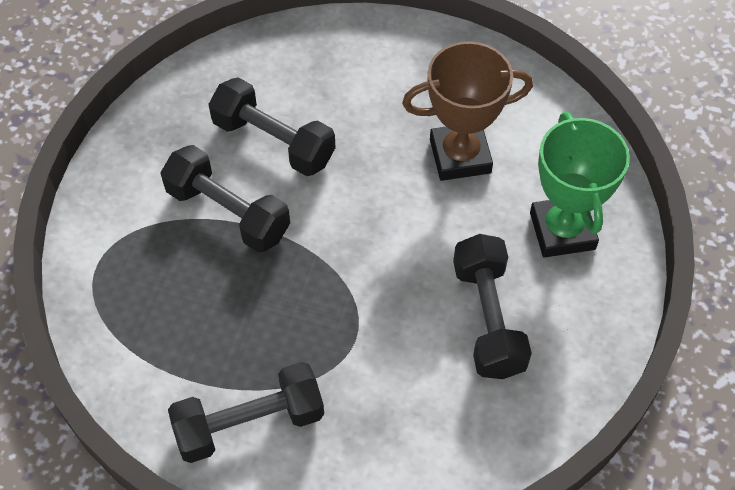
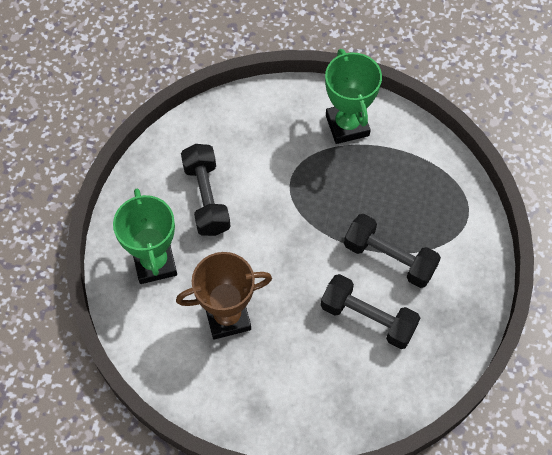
camera: 175 degrees right, 5 degrees up
black dumbbell [168,362,324,463] -> green trophy [325,49,382,144]

